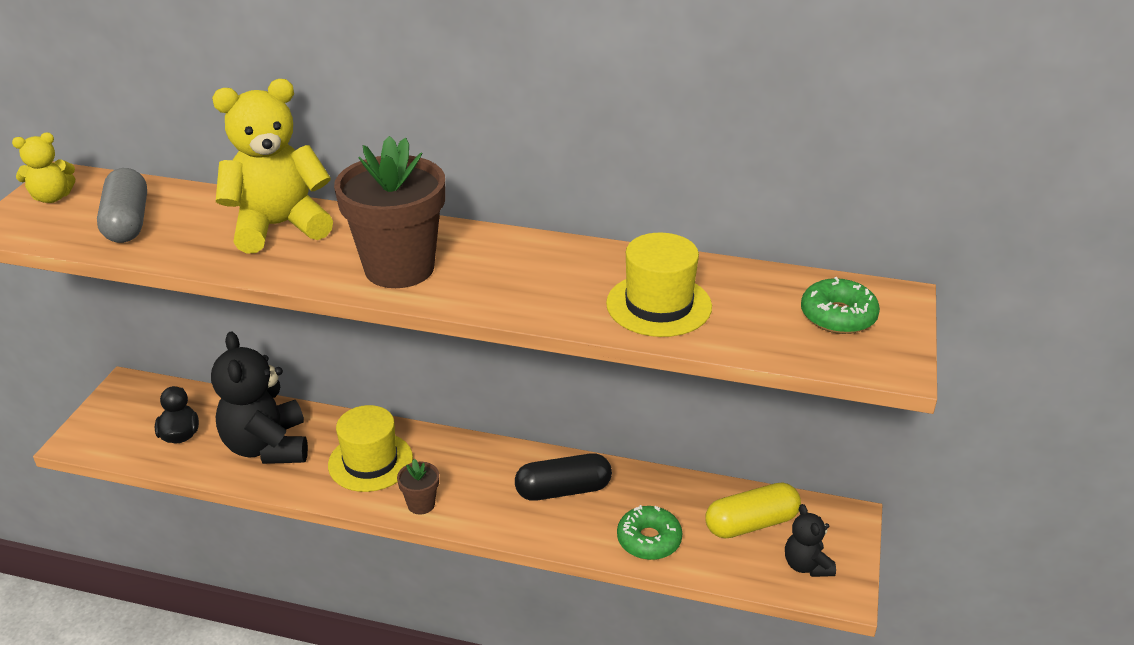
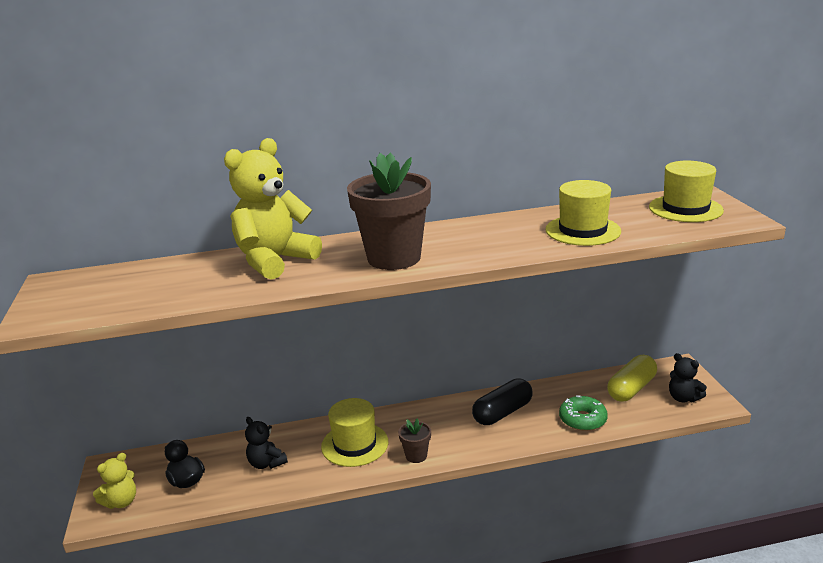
camera: 25 degrees left, 10 degrees down
yellow teddy bear [12,133,75,203] -> yellow teddy bear moved to [93,453,136,509]
grey capsule [97,168,147,243] -> none
black teddy bear [211,331,308,464] -> black teddy bear [245,417,288,469], size x0.51
green donut [801,277,880,334] -> yellow hat [649,161,724,222]

